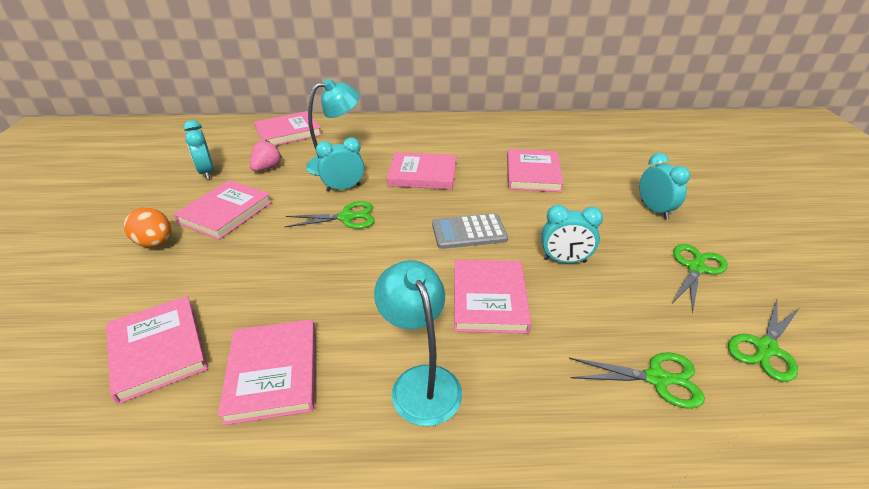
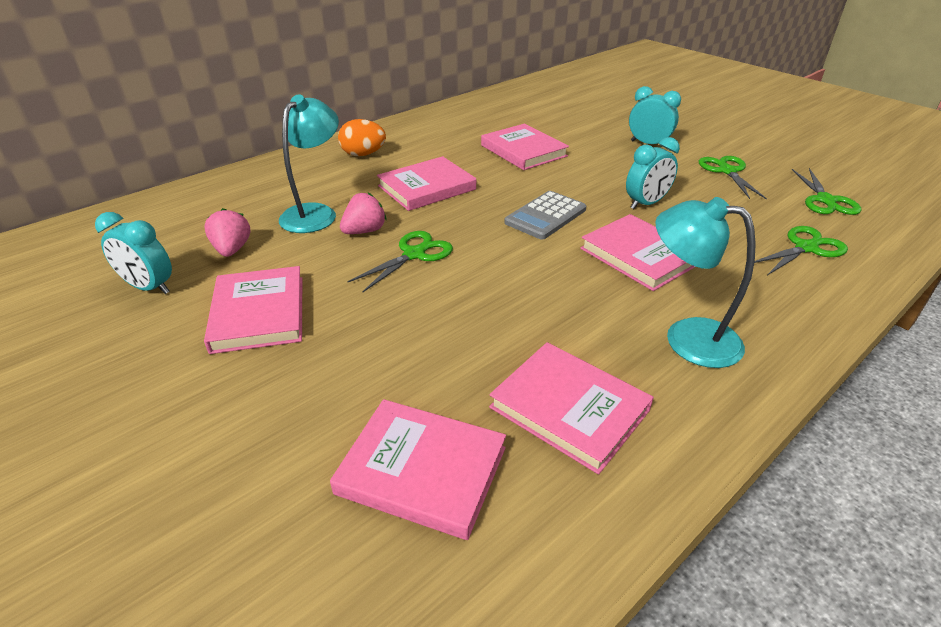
camera: 40 degrees left, 0 degrees up
orange egg [124,207,171,247] -> orange egg moved to [338,119,386,156]
pink book [254,111,322,146] -> none
turquoise clock [316,138,364,191] -> pink strawberry [340,192,387,234]

